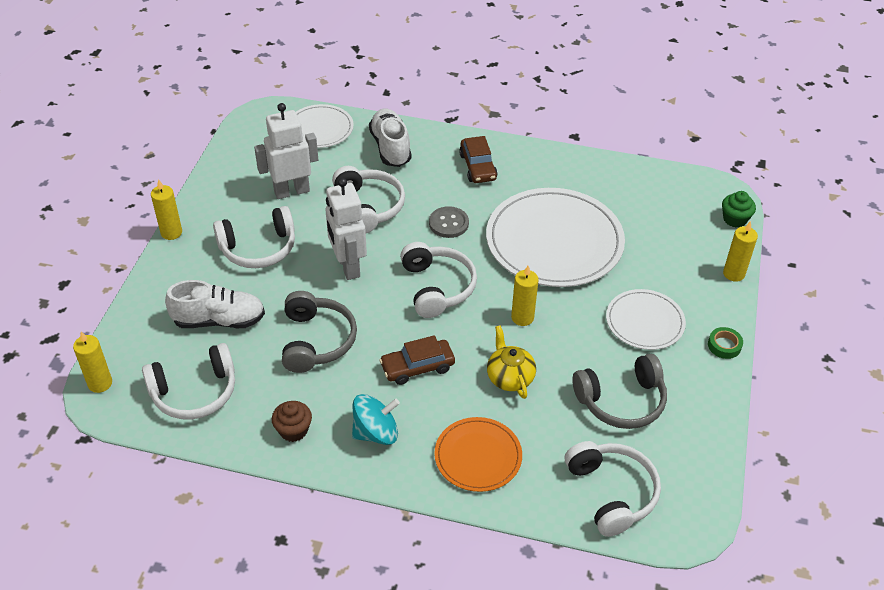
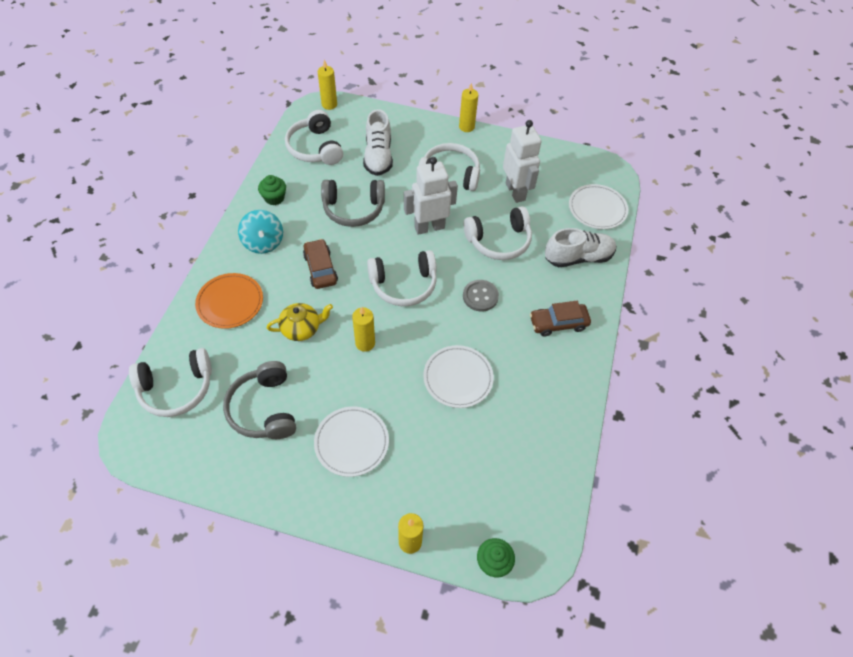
camera: 90 degrees right, 10 degrees up
white headphones [213,206,295,268] -> white headphones turned 120 degrees clockwise [418,143,480,191]
brown cupcake [272,401,312,442] -> green cupcake [258,175,286,205]
white plate [486,188,625,287] -> white plate [423,345,494,408], size x0.54
green tape [708,327,743,359] -> none

